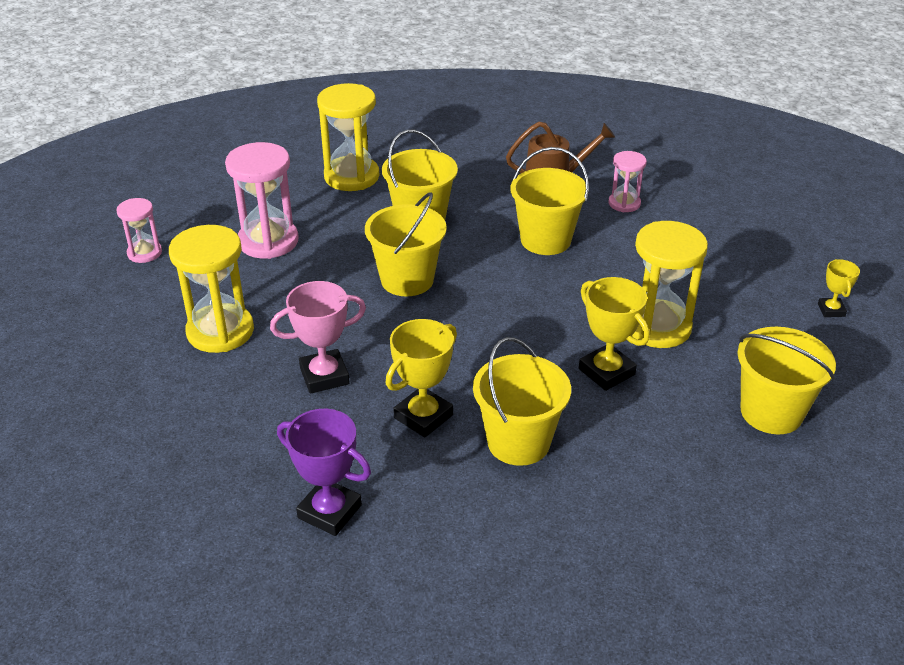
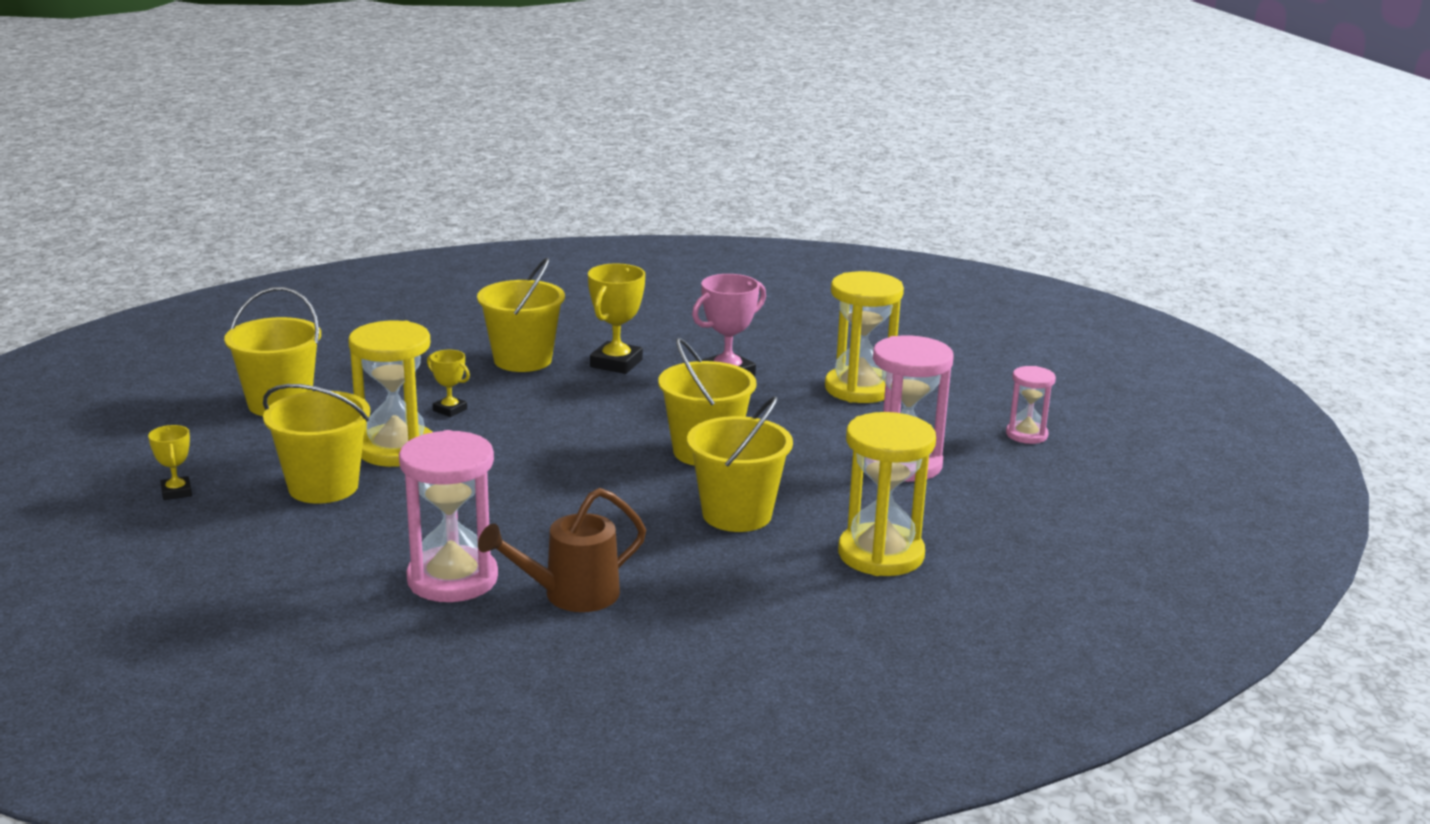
camera: 160 degrees right, 15 degrees down
purple trophy [277,409,371,536] -> none
yellow bucket [510,147,589,255] -> yellow bucket moved to [263,384,370,504]
yellow trophy [579,277,650,391] -> yellow trophy [427,350,470,417], size x0.57
pink hourglass [609,151,647,212] -> pink hourglass [399,430,498,602], size x1.78

